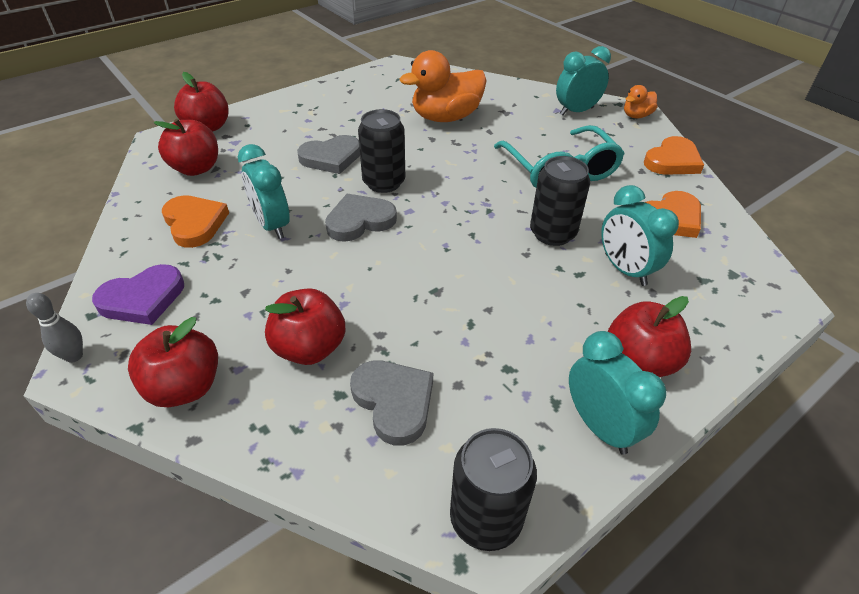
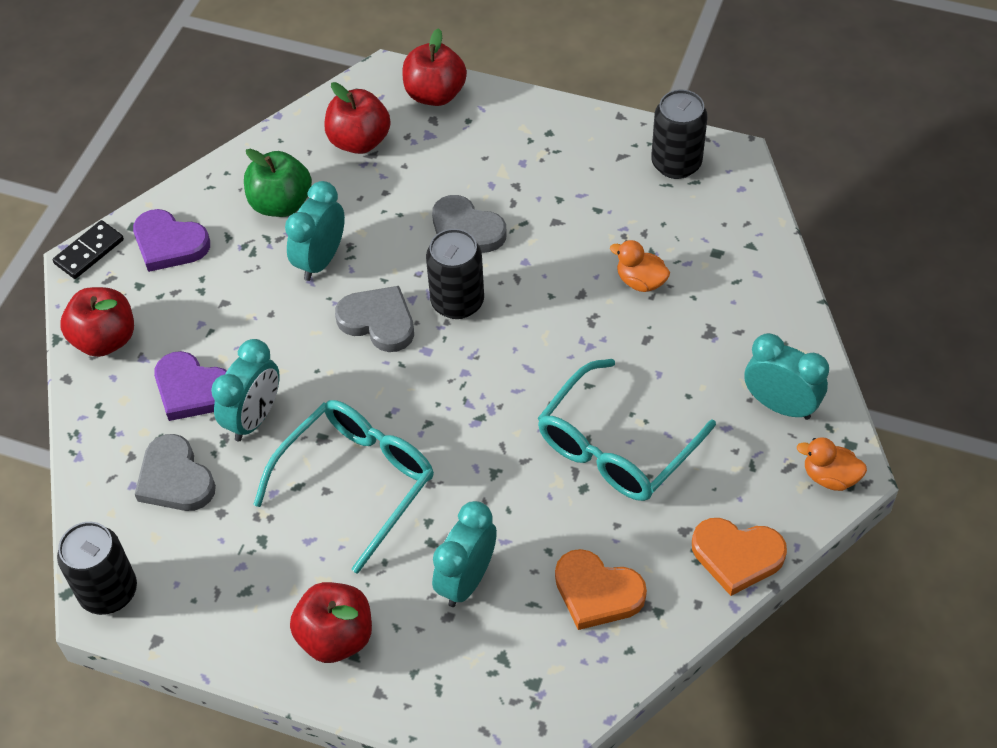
camera: 60 degrees right, 10 degrees up
grey bowling pin [26,293,83,363] -> black domino [53,220,124,279]
orange heart [162,195,229,248] -> green apple [244,149,312,217]
red apple [265,288,346,365] -> purple heart [154,351,227,421]
grey heart [350,360,433,445] -> grey heart turned 120 degrees clockwise [135,434,216,511]
orange duck [400,50,487,122] -> orange duck [610,240,670,292], size x0.50
black can [530,156,590,246] -> black can moved to [651,90,708,179]
turquoise clock [569,331,666,455] -> turquoise clock moved to [211,339,280,441]
none -> turquoise glasses [253,400,434,574]

